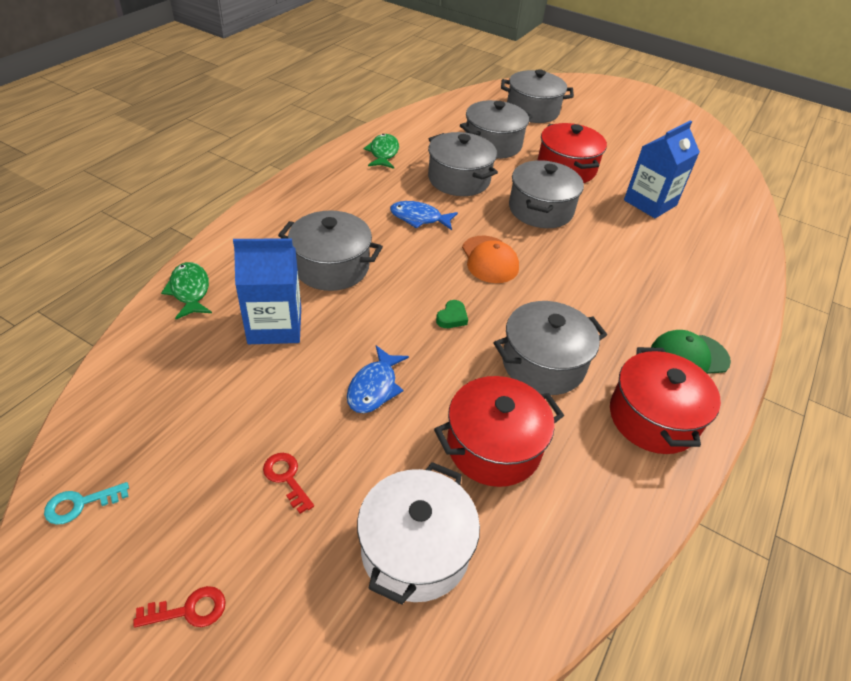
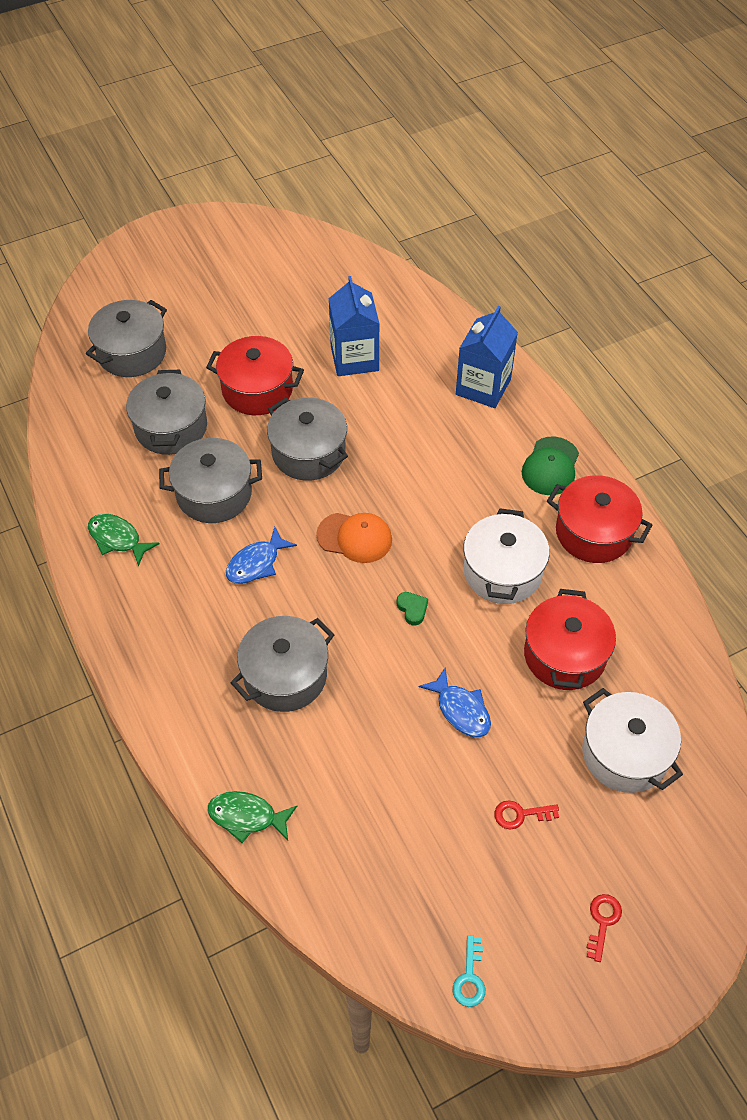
camera: 55 degrees left, 10 degrees up
blue carton [233,238,301,344] -> blue carton moved to [456,306,518,408]
grey pot [494,301,607,395] -> white pot [463,508,550,604]

